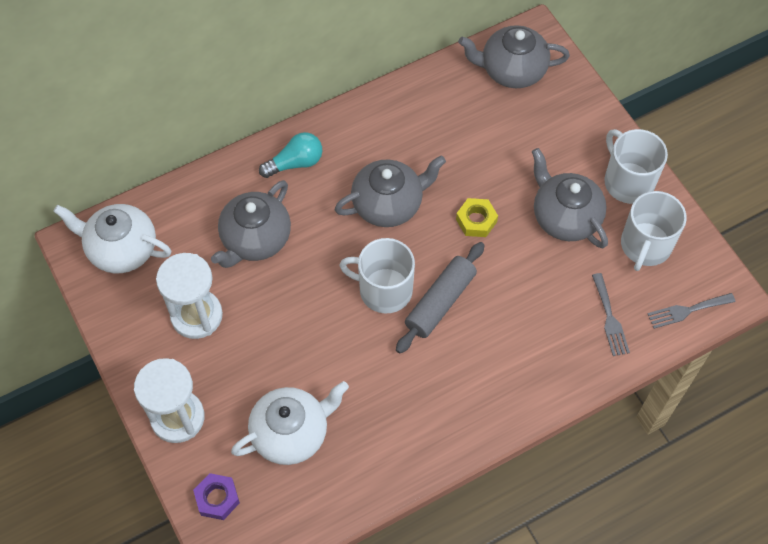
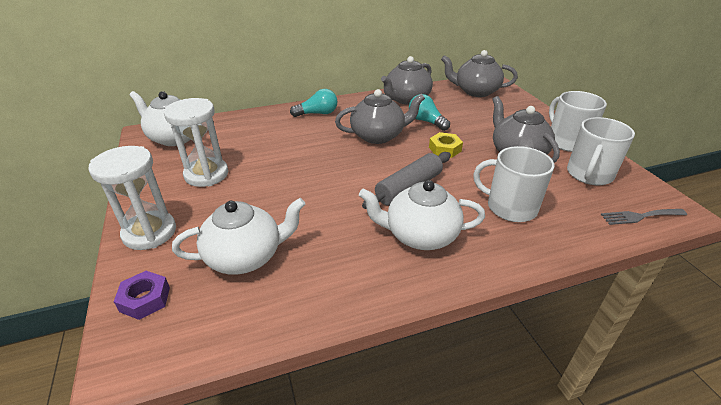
camera: 10 degrees right, 25 degrees down
grey teapot [211,180,291,268] -> grey teapot moved to [381,56,433,105]
white mug [339,238,415,313] -> white mug moved to [473,146,554,222]
grey fork [592,273,630,356] -> none
none -> white teapot [359,180,485,250]
none -> turquoise light bulb [409,94,450,131]

